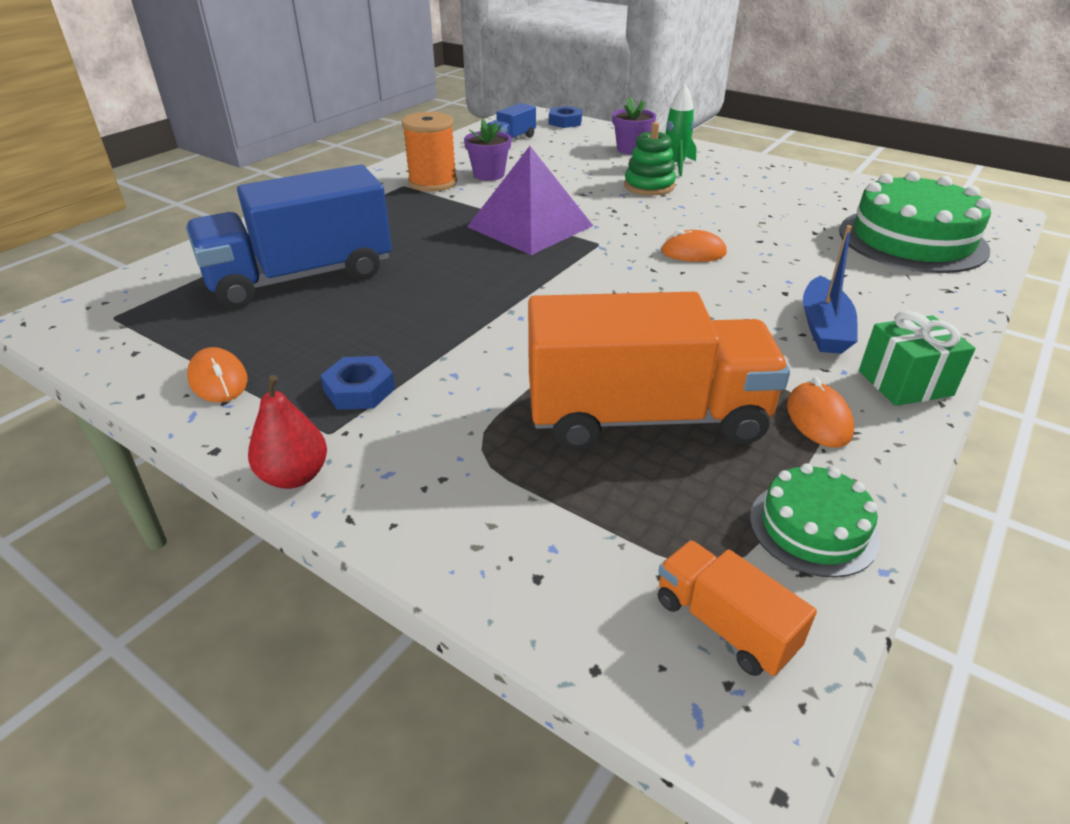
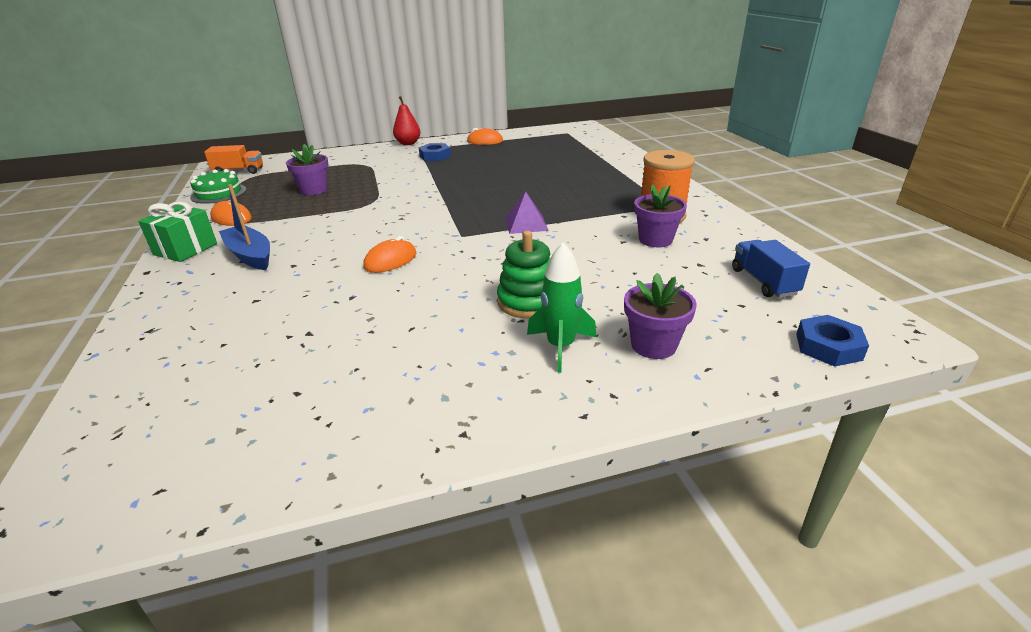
camera: 130 degrees right, 5 degrees down
blue truck [186,165,392,309] -> none
purple pyramid [467,146,593,255] -> purple pyramid [505,192,549,234], size x0.50
orange truck [528,292,790,450] -> purple flower pot [286,144,328,195]
green cake [839,171,992,273] -> none

